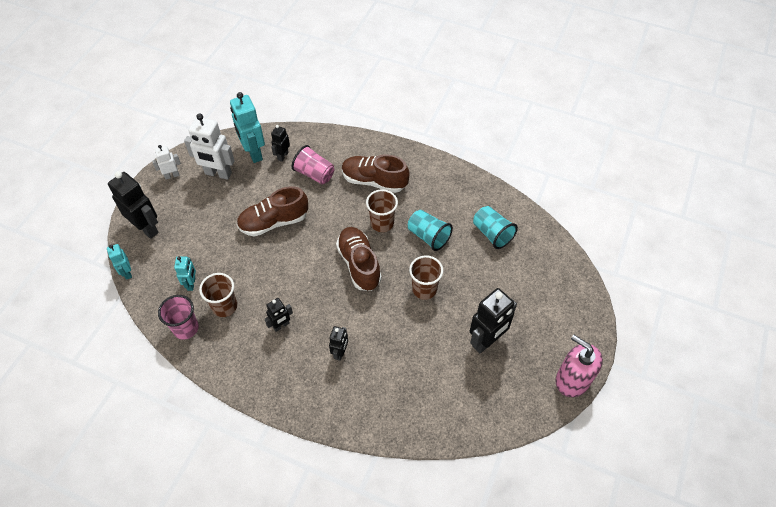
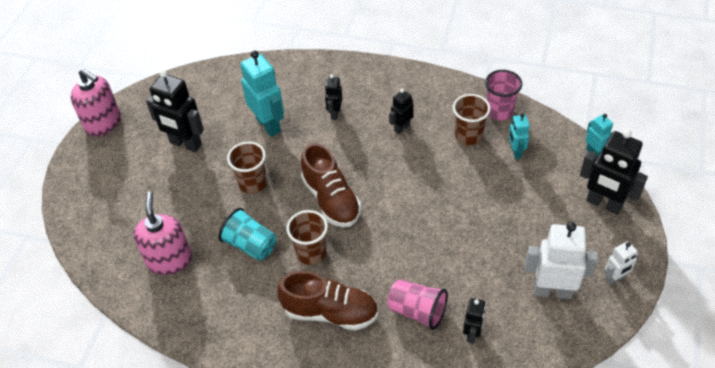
camera: 175 degrees right, 5 degrees down
turquoise robot [230,92,265,163] -> turquoise robot moved to [240,51,284,137]
brown shoe [237,186,308,236] -> none
black robot [470,288,517,353] -> black robot turned 105 degrees counterclockwise [146,70,204,152]
turquoise cup [473,206,518,249] -> pink soap dispenser [133,192,192,275]

